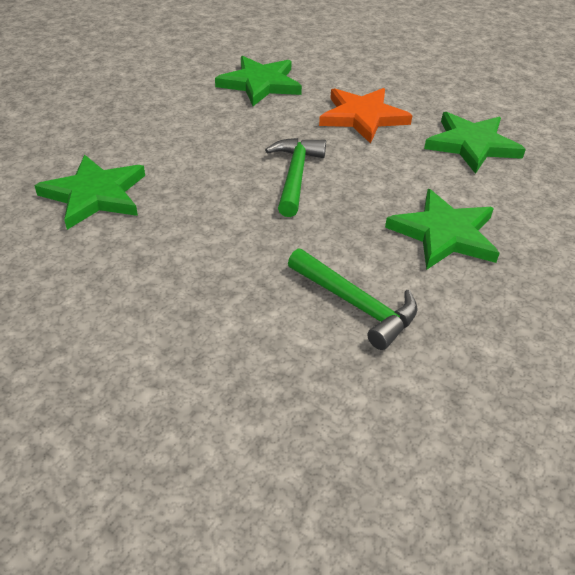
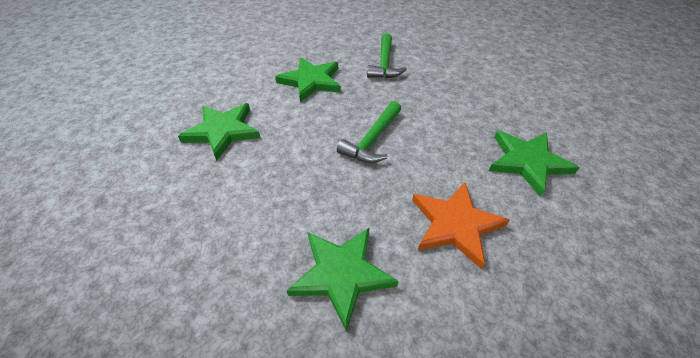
camera: 155 degrees left, 5 degrees up
green hammer [288,248,418,350] -> green hammer turned 150 degrees counterclockwise [367,33,407,78]
orange star [319,88,413,144] -> orange star moved to [412,182,510,269]

